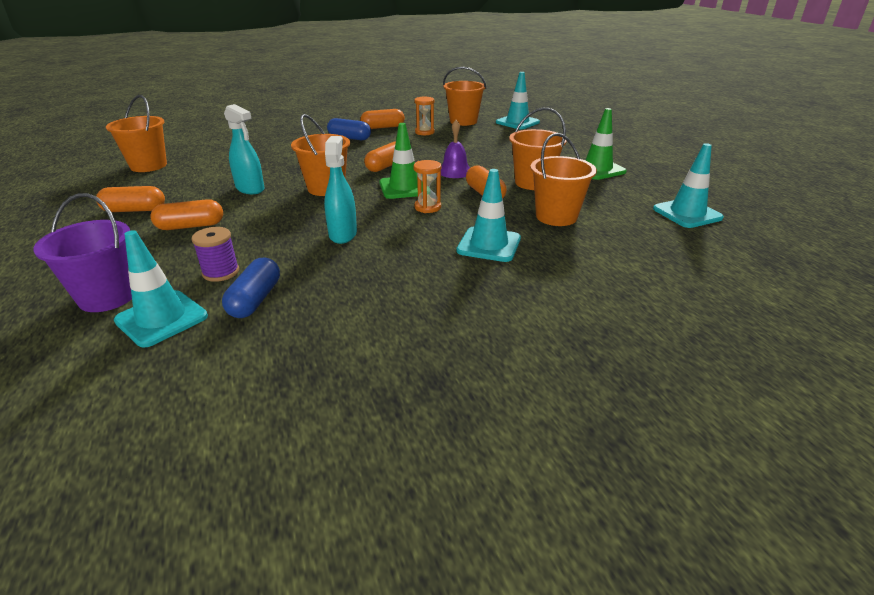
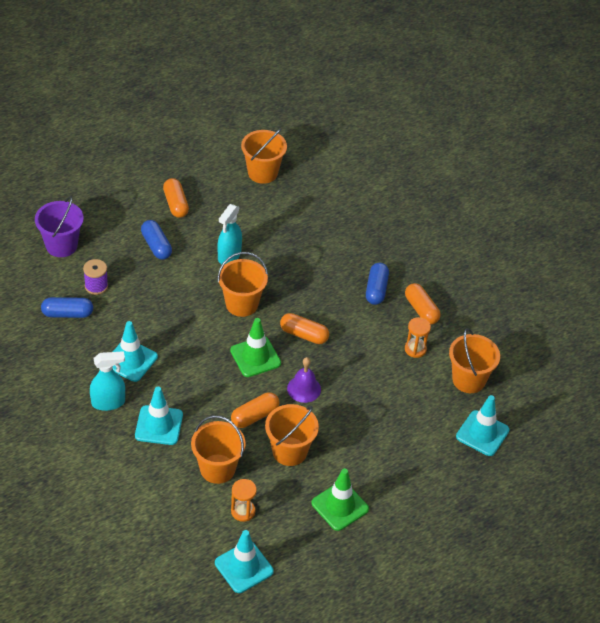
camera: 75 degrees right, 15 degrees up
turquoise traffic cone [114,230,208,348] -> turquoise traffic cone moved to [113,321,158,382]
orange capsule [150,199,223,230] -> blue capsule [141,220,172,260]
turquoise spray bottle [324,136,357,244] -> turquoise spray bottle moved to [90,351,125,411]
orange hourglass [413,160,441,213] -> orange hourglass moved to [231,479,257,522]

